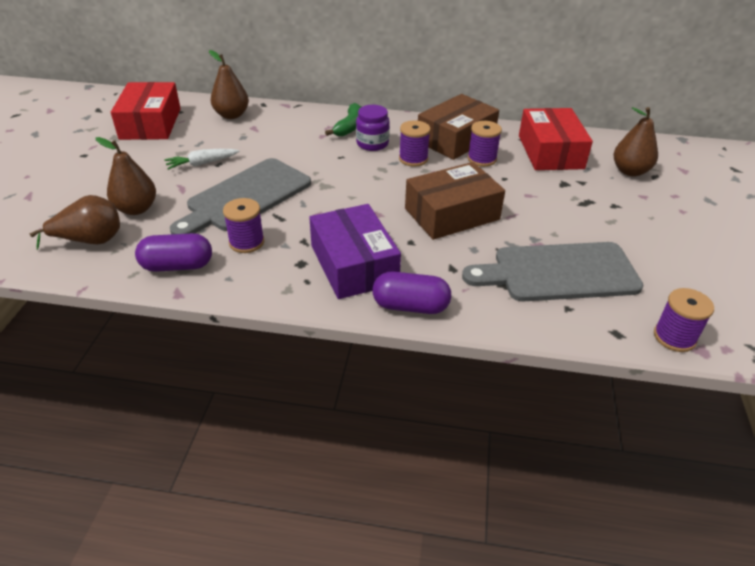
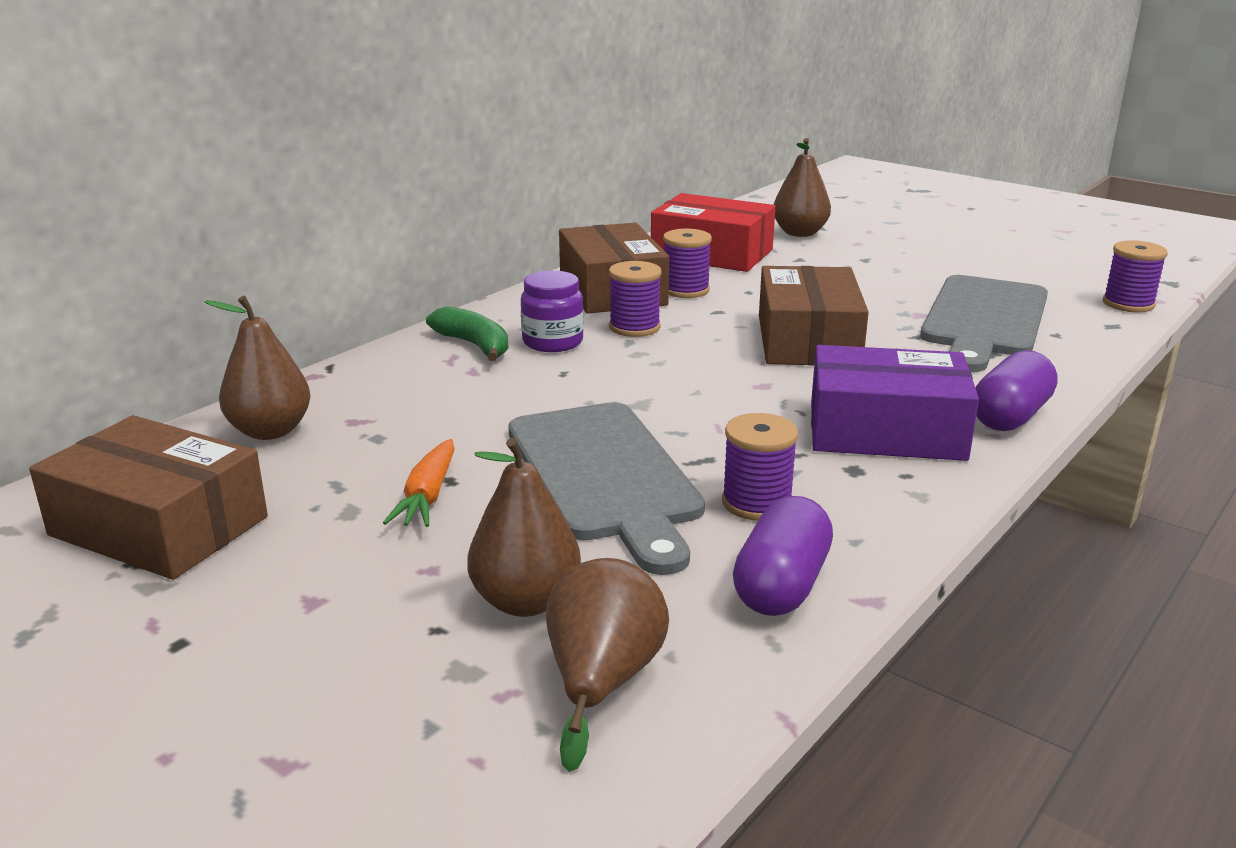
camera: 60 degrees left, 15 degrees down
red box [111,82,181,140] -> brown box [29,415,268,580]
white carrot [164,149,240,170] -> orange carrot [383,439,455,527]

